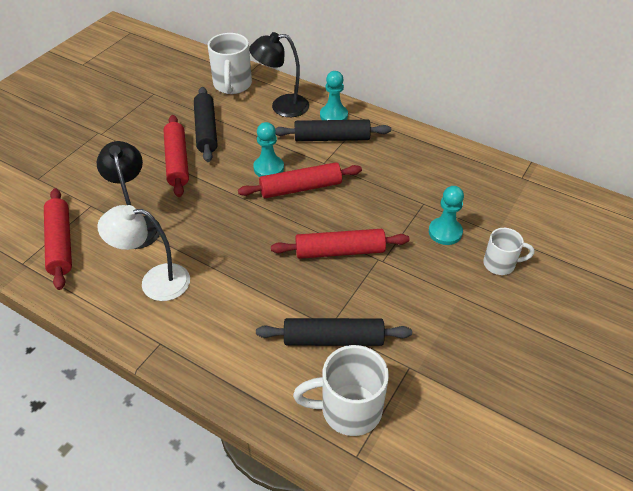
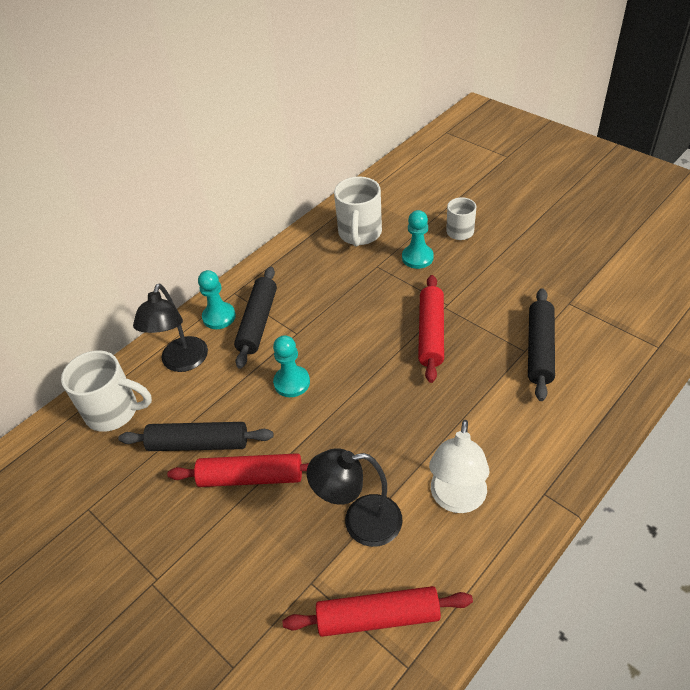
camera: 75 degrees left, 0 degrees up
red rolling pin [238,162,362,198] -> none
white mug [293,345,389,436] -> white mug moved to [334,176,382,247]

